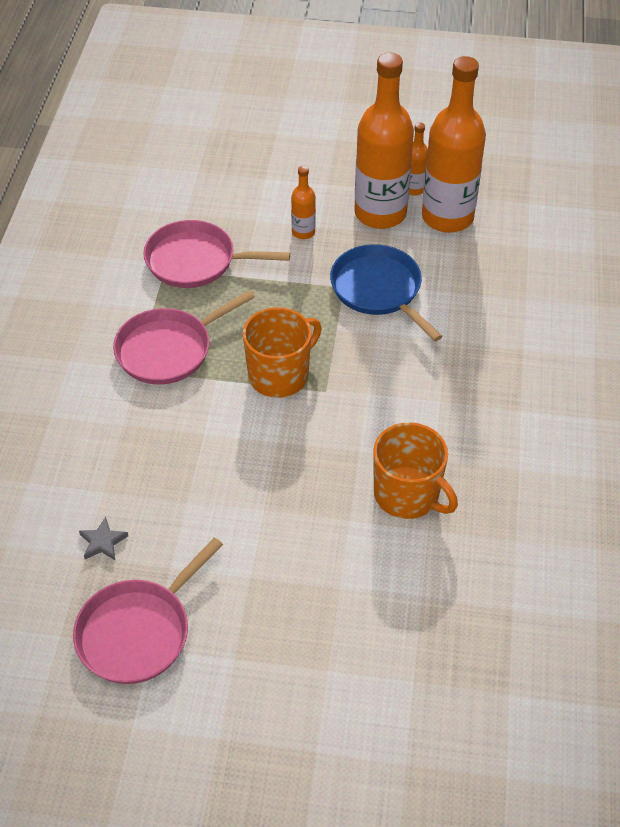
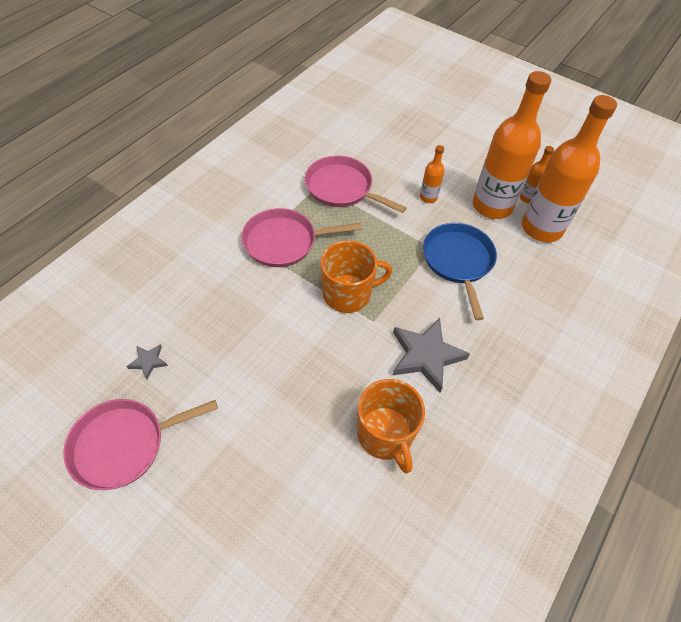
camera: 25 degrees right, 5 degrees up
none -> grey star [392,318,470,392]

